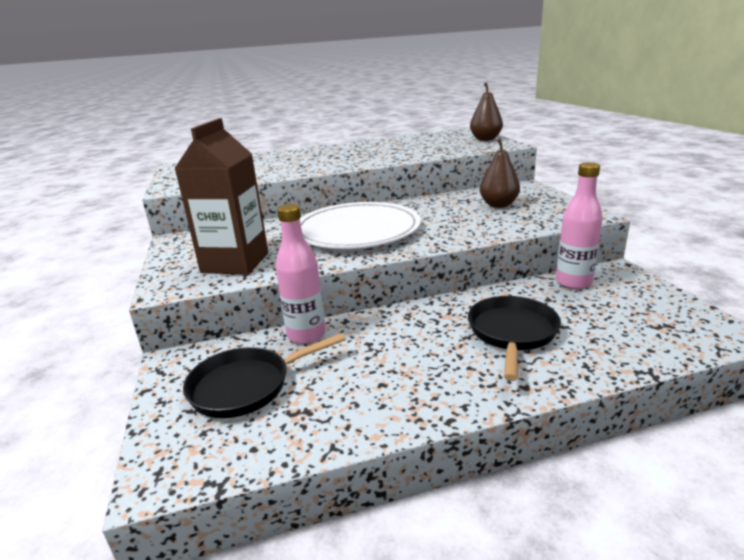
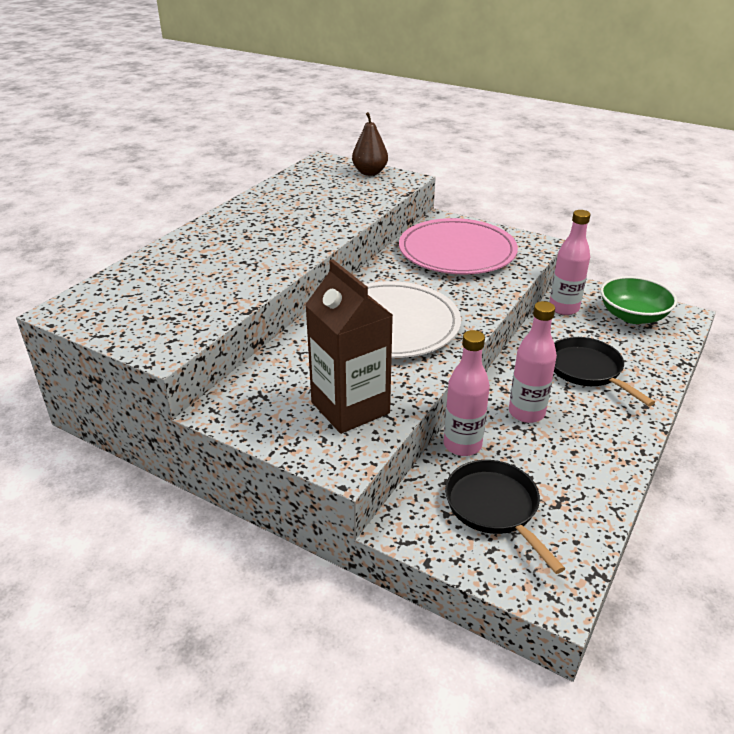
camera: 45 degrees left, 10 degrees up
black pan [183,333,346,418] -> black pan turned 135 degrees clockwise [445,460,566,574]
brown pear [480,139,520,208] -> pink plate [399,218,518,274]
none -> pink bottle [509,301,557,423]
none -> green bowl [601,276,677,324]

